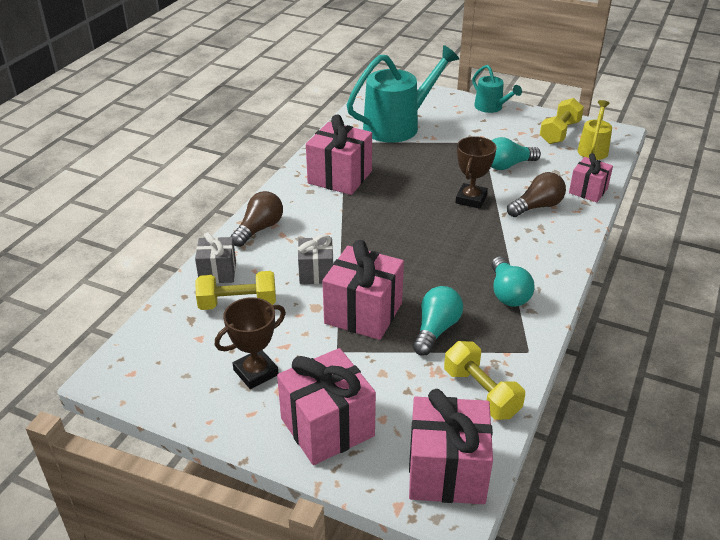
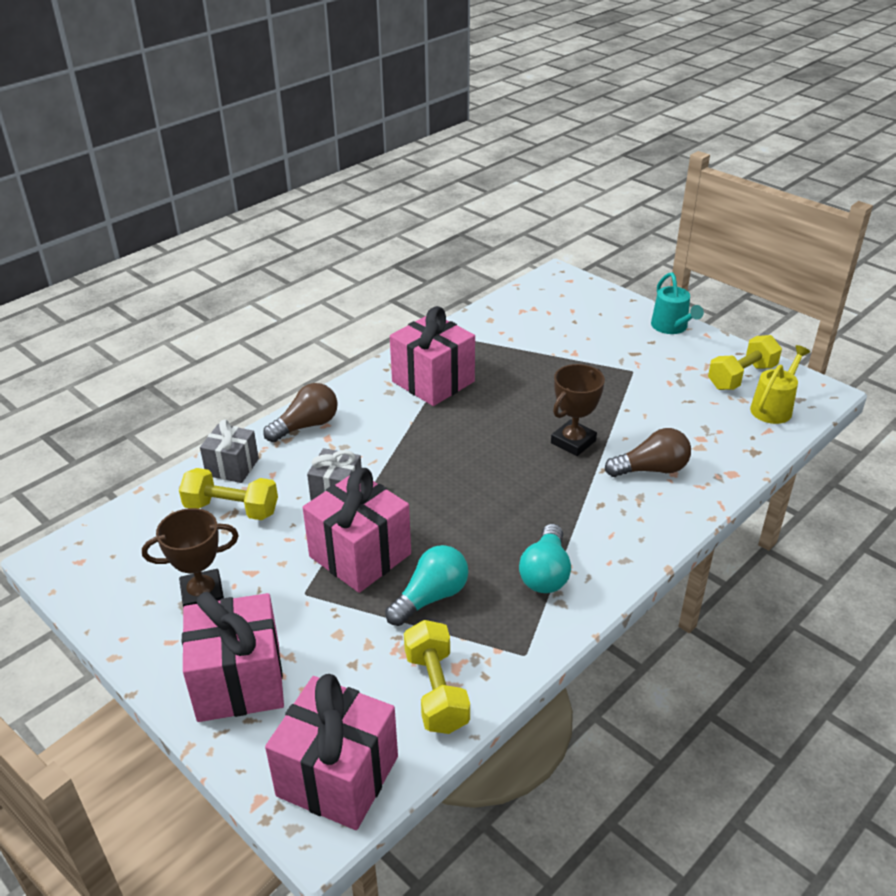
camera: 20 degrees right, 0 degrees up
turquoise watering can [347,45,459,143] -> none
turquoise light bulb [491,137,541,170] -> none
pink gift [569,153,613,202] -> none

